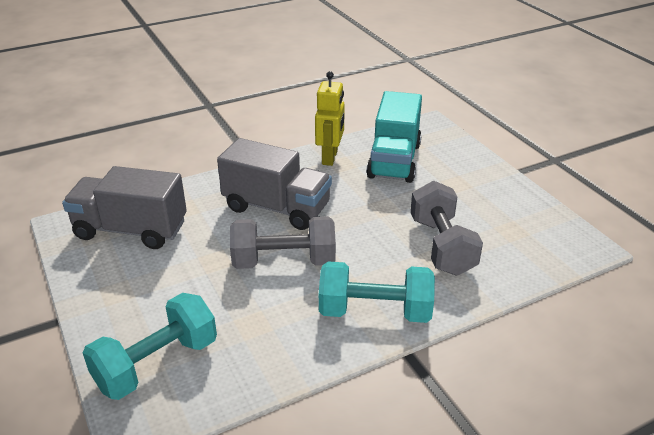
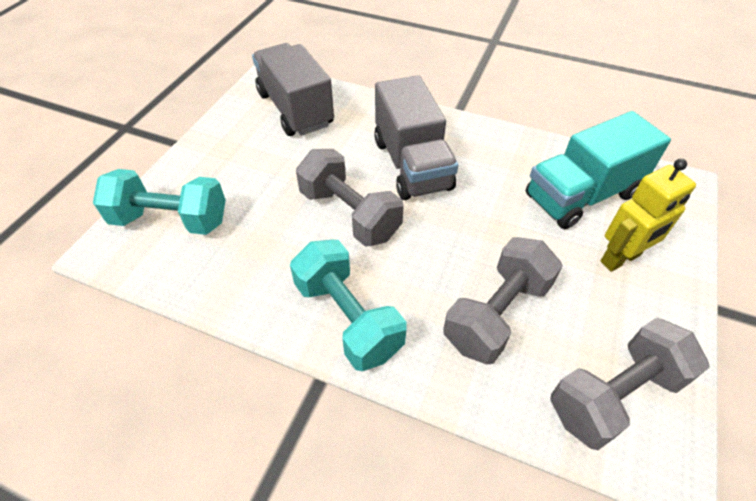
camera: 50 degrees right, 15 degrees up
yellow robot [315,71,345,166] -> yellow robot moved to [600,159,696,272]
none -> grey dumbbell [550,318,710,450]

